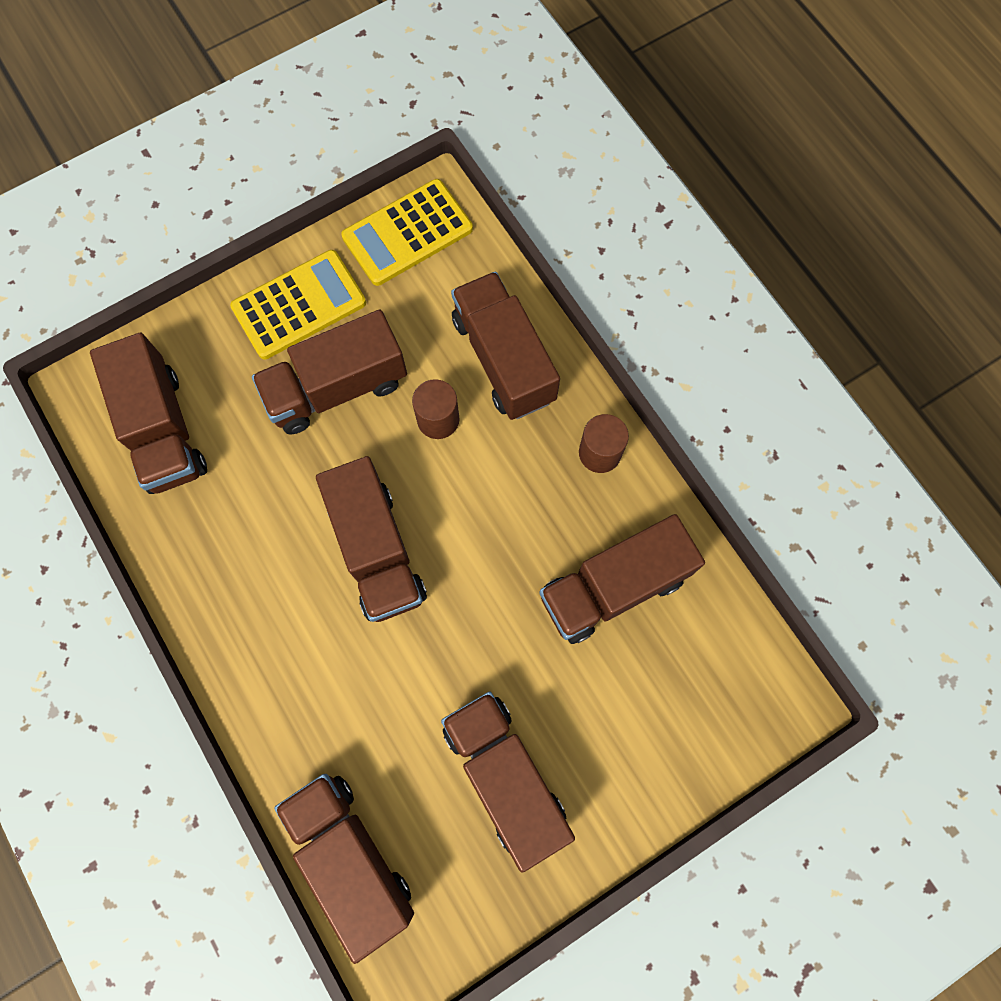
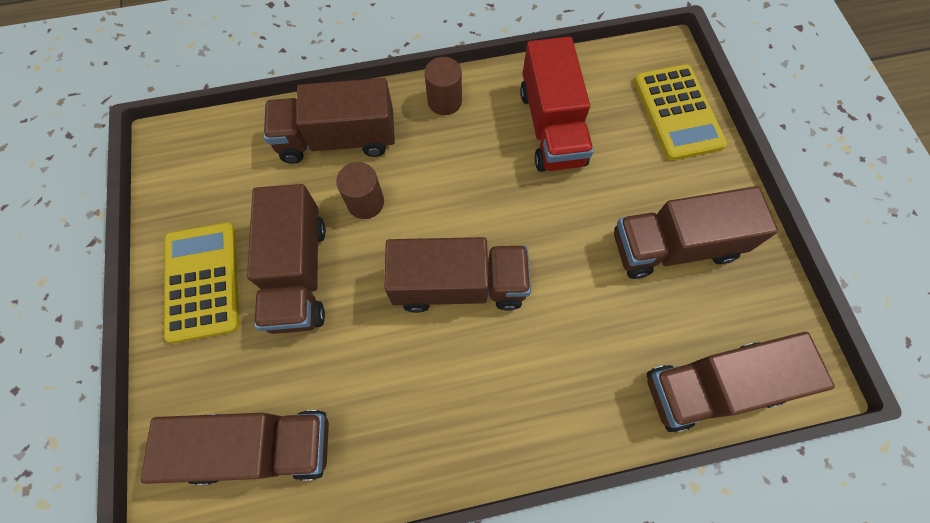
camera: 70 degrees left, 5 degrees down
yellow calculator [341,179,473,286] -> yellow calculator moved to [634,64,727,161]
brown truck [539,514,705,644] -> red truck [520,37,594,172]

